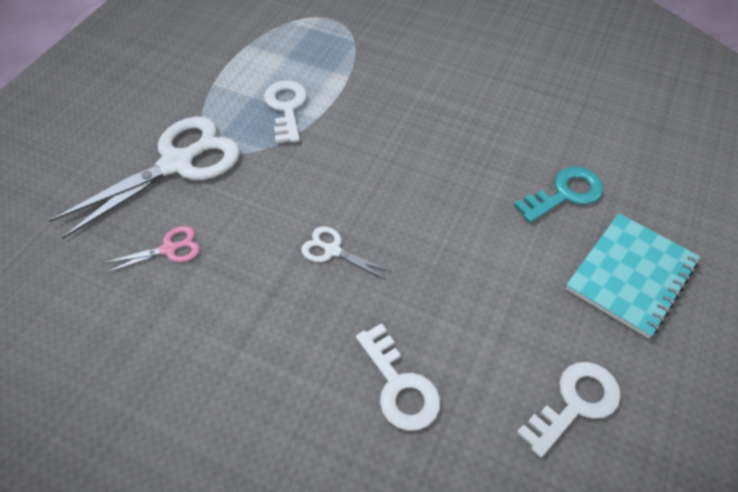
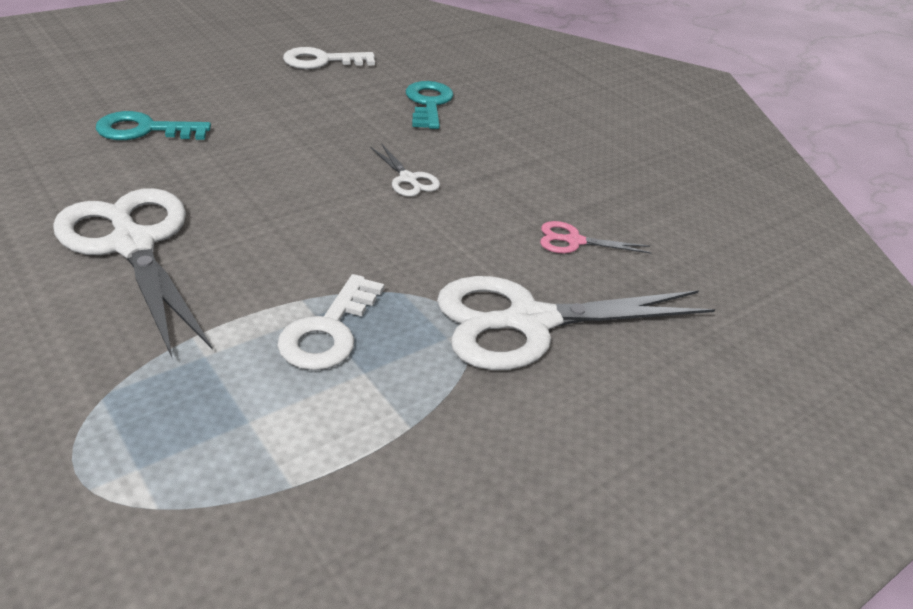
camera: 155 degrees left, 15 degrees down
white key [356,323,440,431] -> turquoise key [406,81,454,129]
turquoise notebook [566,213,700,339] -> none
none -> white scissors [53,188,213,360]

